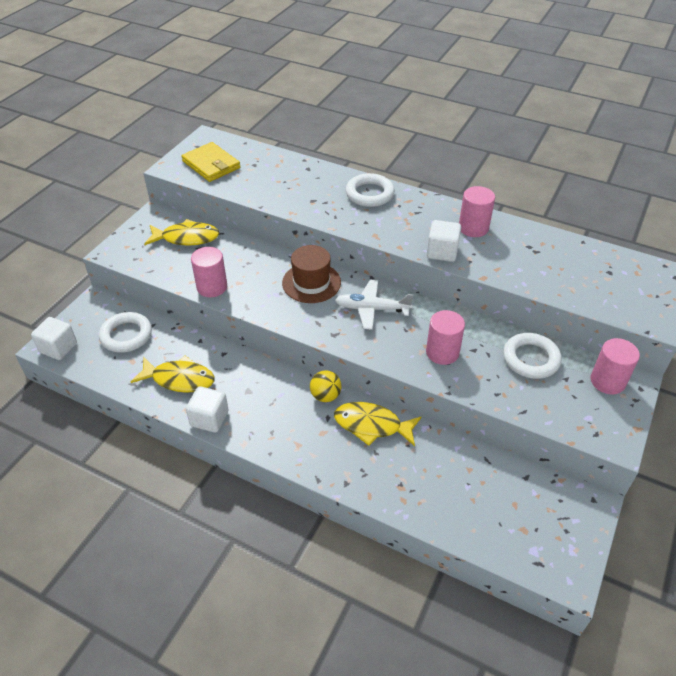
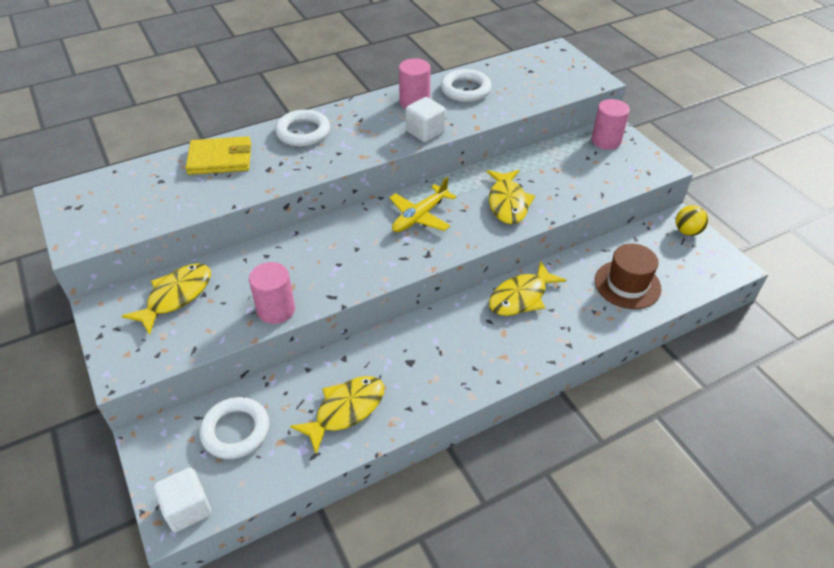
camera: 55 degrees left, 0 degrees up
yellow wallet [181,142,240,182] -> yellow wallet moved to [186,136,251,175]
white cube [186,386,229,433] -> none
brown hat [282,245,341,303] -> brown hat moved to [595,244,661,309]
yellow ball [310,370,342,402] -> yellow ball moved to [676,205,708,236]
white plane [335,280,414,330] -> yellow plane [389,177,457,232]
pink cylinder [426,310,465,365] -> yellow fish [487,170,535,224]
white ring [503,333,562,379] -> white ring moved to [441,69,492,102]

